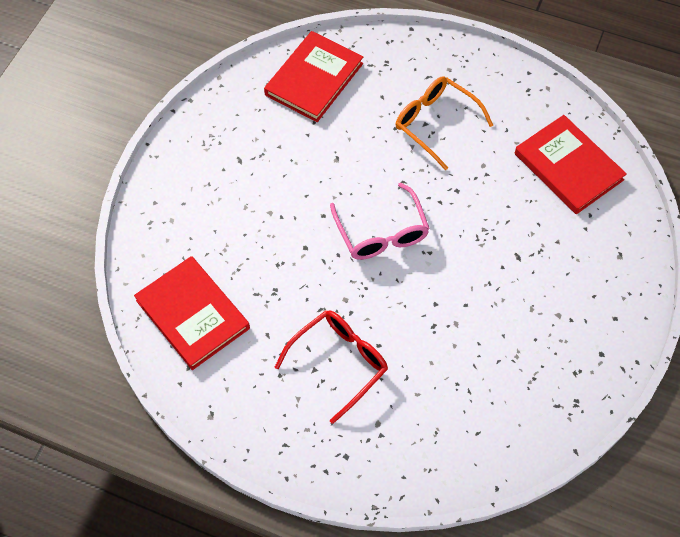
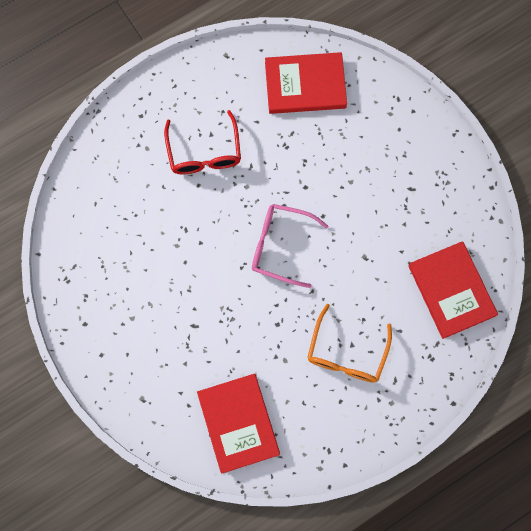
camera: 125 degrees right, 15 degrees up
orange glasses [396,76,493,170] -> orange glasses turned 120 degrees clockwise [307,304,392,383]
red book [515,115,627,214] -> red book turned 75 degrees clockwise [197,374,280,474]

